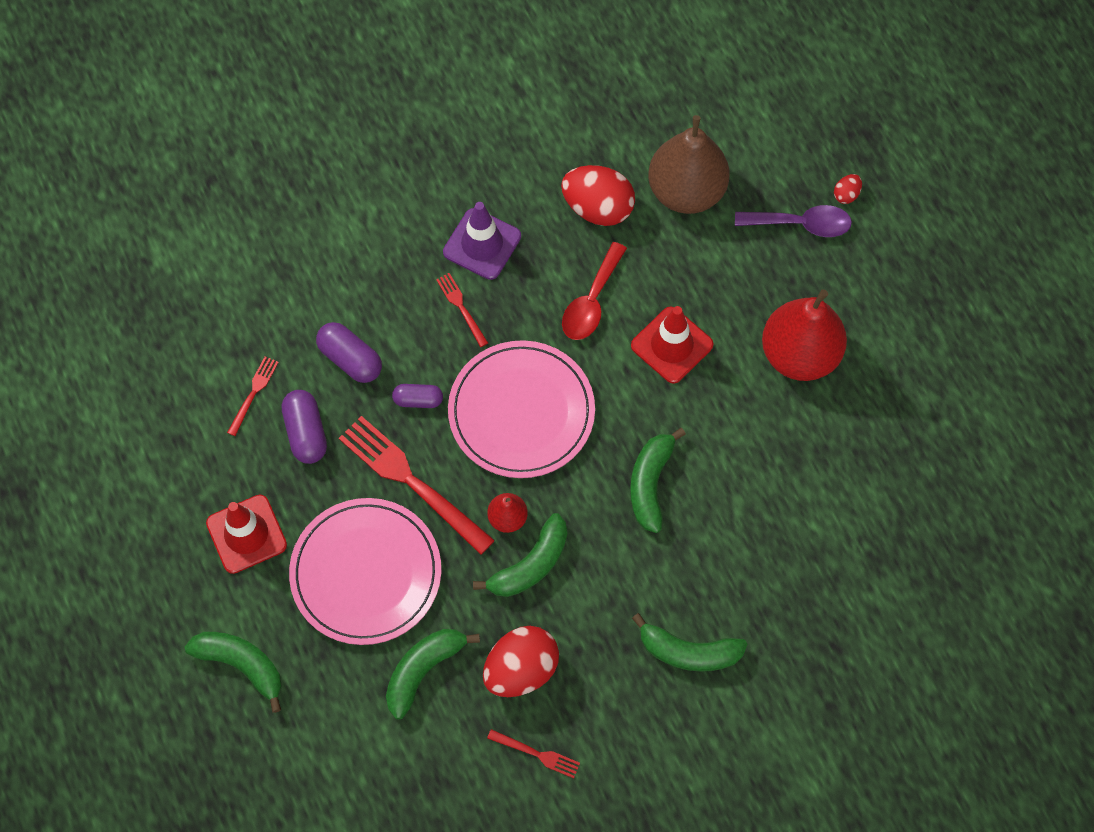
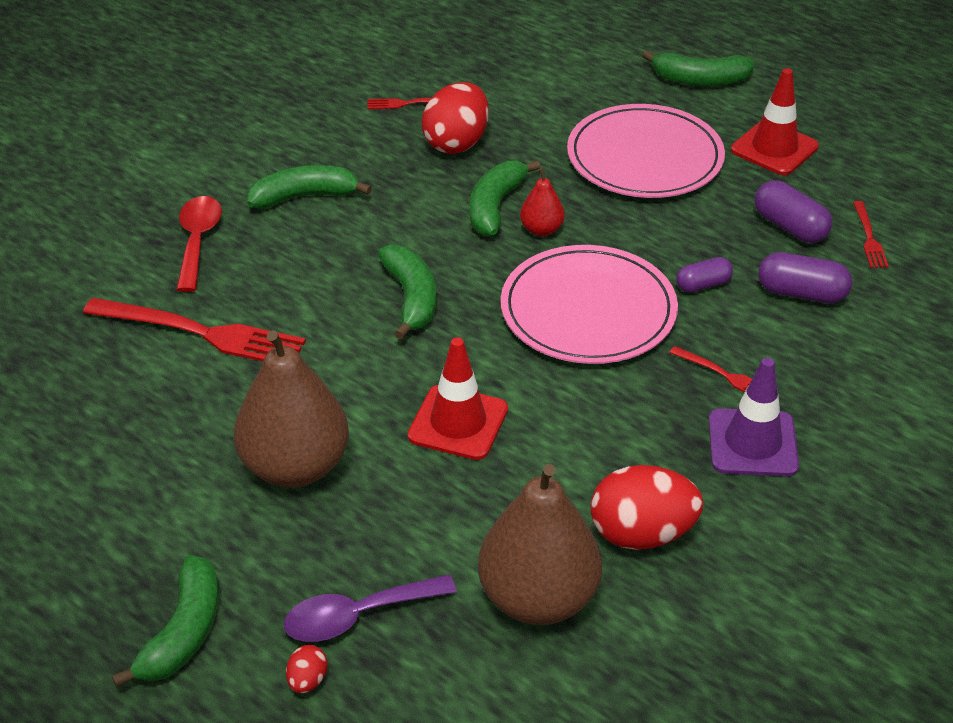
camera: 155 degrees right, 25 degrees down
red fork [339,416,495,555] -> red fork moved to [83,298,306,361]
green banana [386,629,480,719] -> green banana moved to [112,555,219,687]
red spoon [562,242,627,340] -> red spoon moved to [176,196,222,292]
red pear [762,289,847,381] -> brown pear [234,330,349,488]

